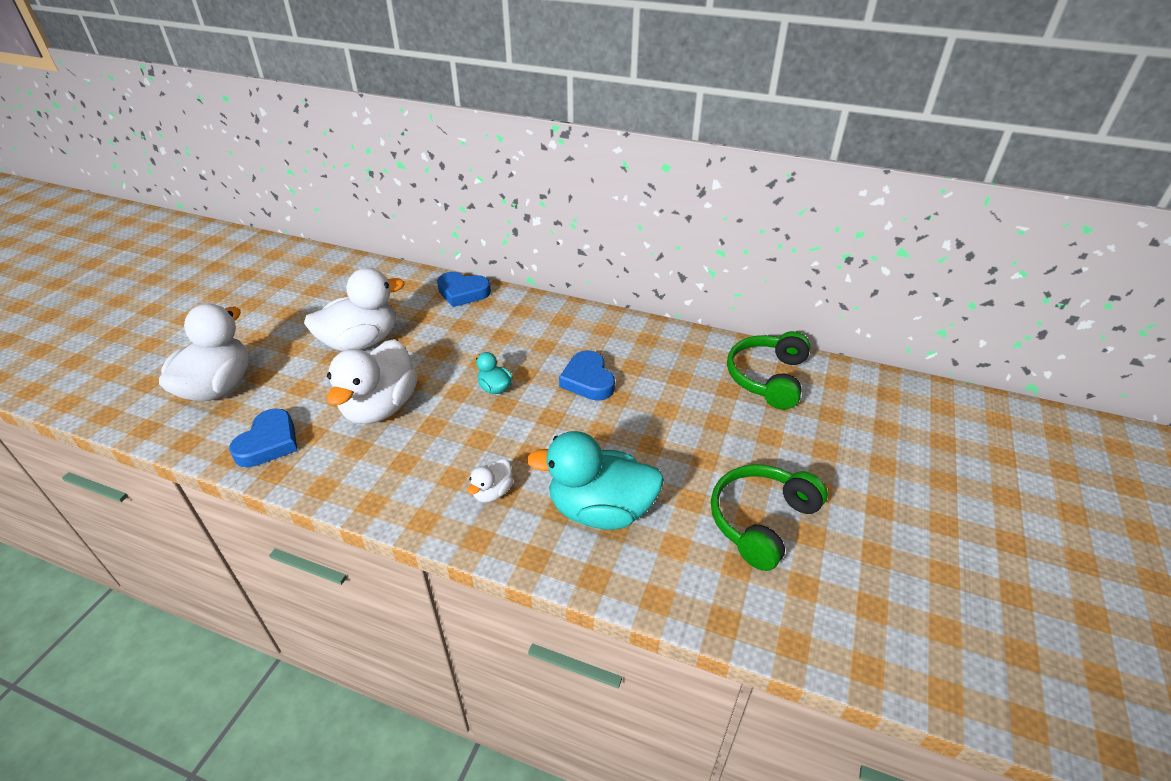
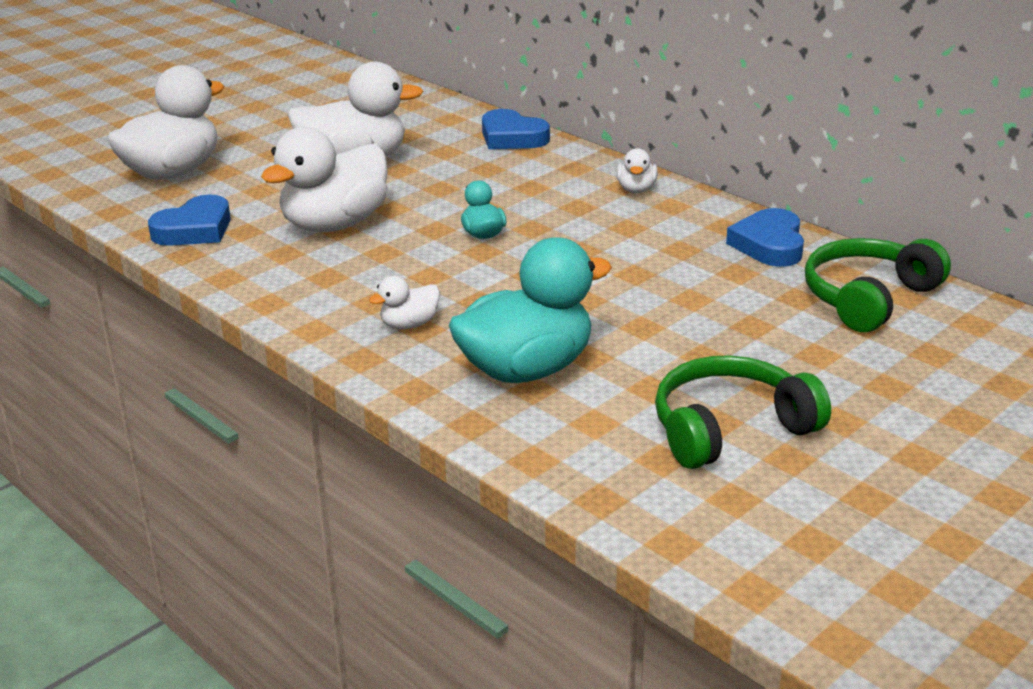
camera: 25 degrees right, 10 degrees down
turquoise duck [526,431,664,530] -> turquoise duck turned 120 degrees clockwise [449,237,612,383]
blue heart [559,350,615,401] -> blue heart moved to [726,208,804,267]
none -> white duck [616,148,658,193]

